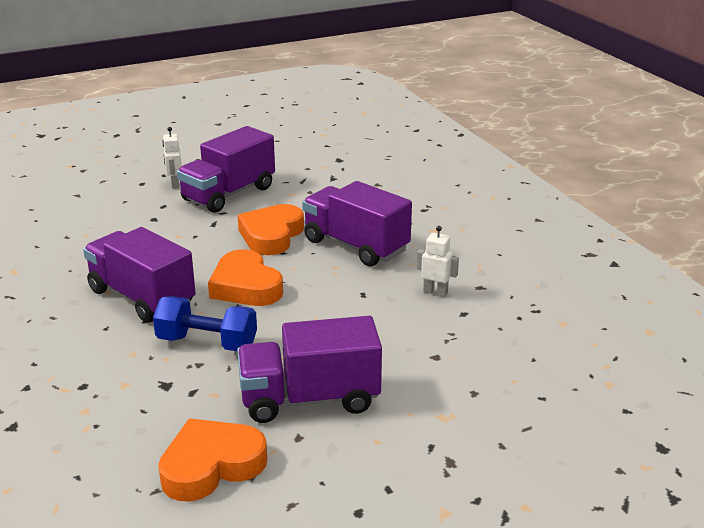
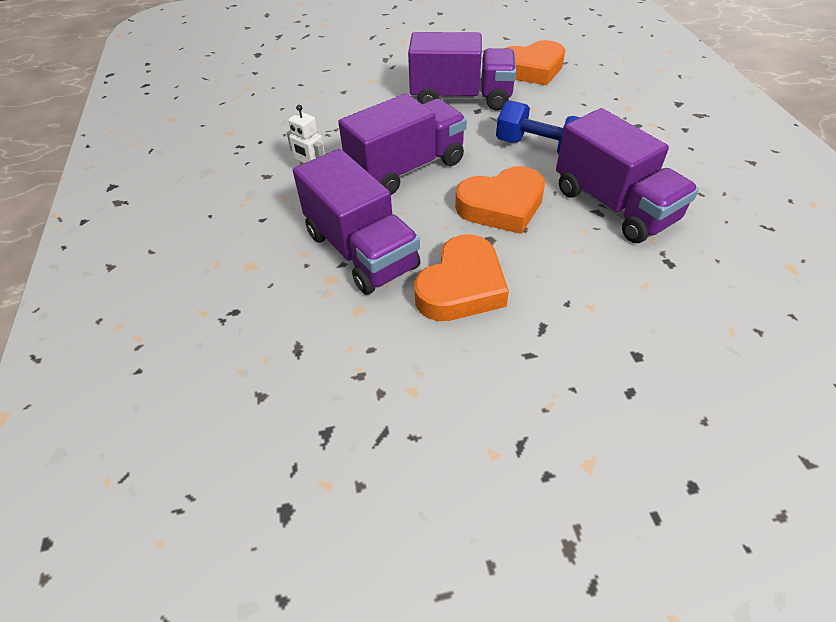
camera: 165 degrees left, 20 degrees up
white robot [163,127,182,189] -> none
purple truck [177,126,275,213] -> purple truck moved to [338,94,467,195]
orange heart [208,249,283,306] -> orange heart turned 90 degrees clockwise [455,166,545,234]

